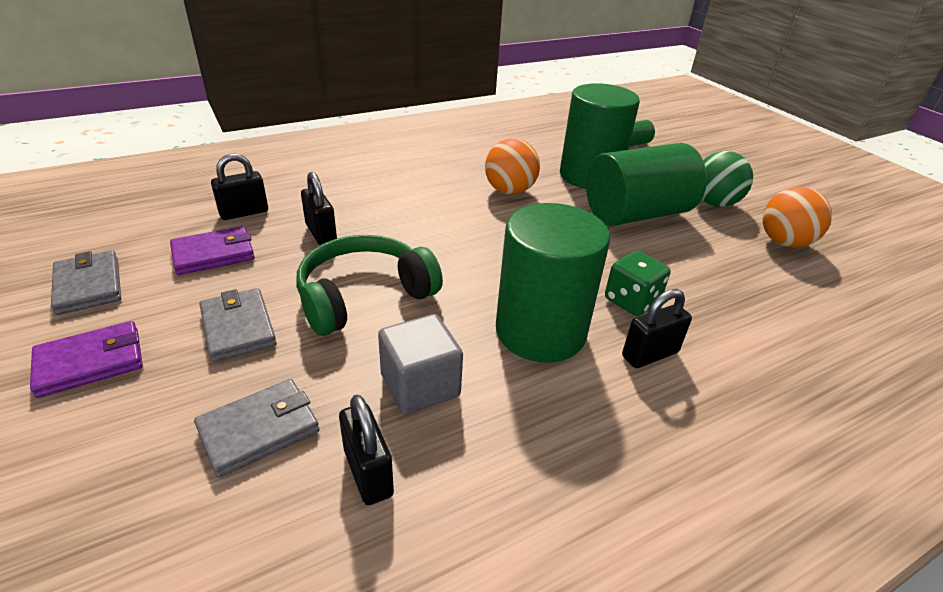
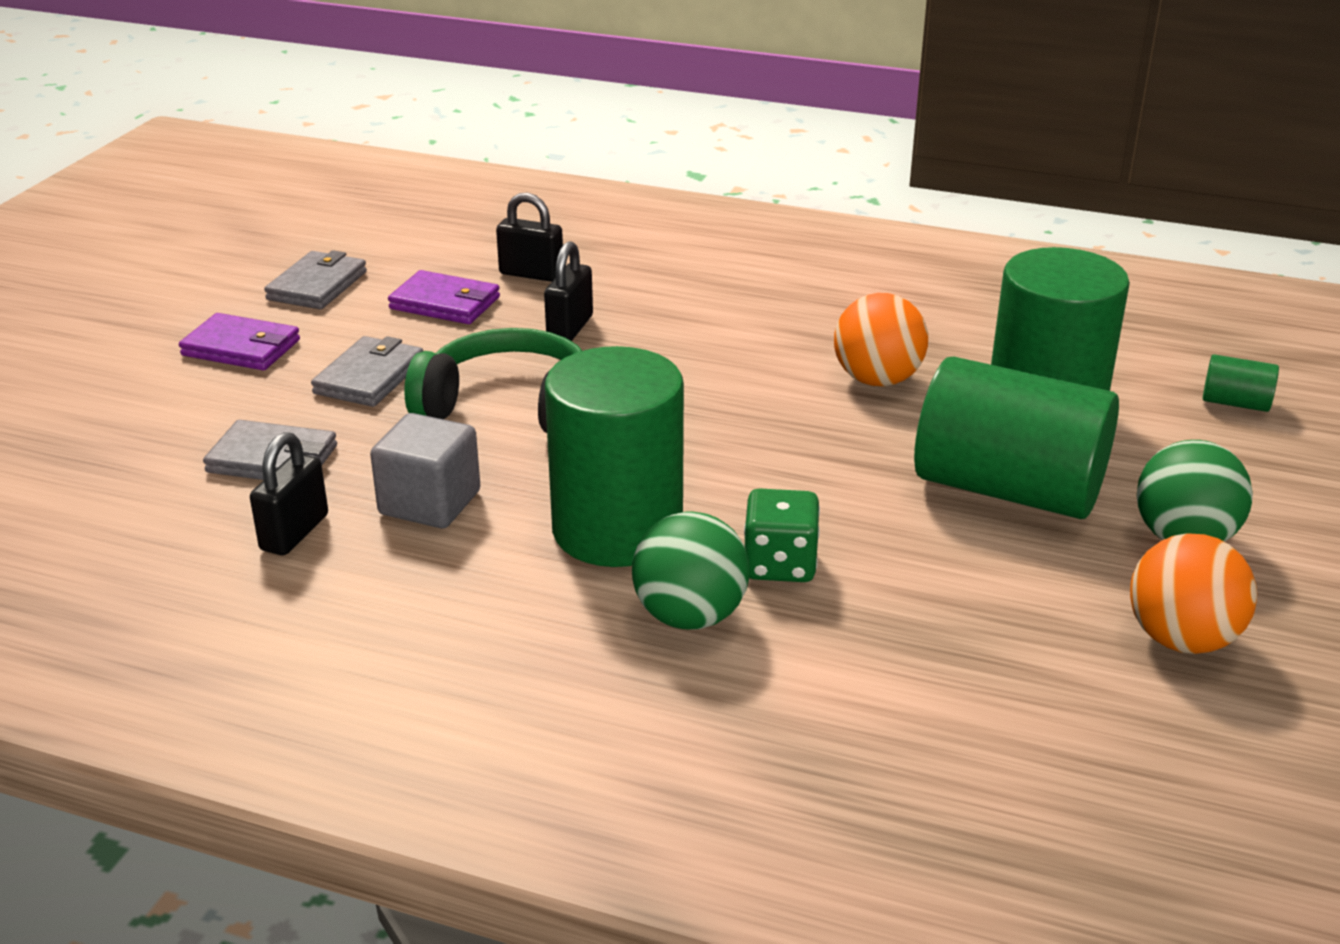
camera: 50 degrees right, 5 degrees down
black padlock [622,289,692,368] -> green ball [632,512,749,630]

